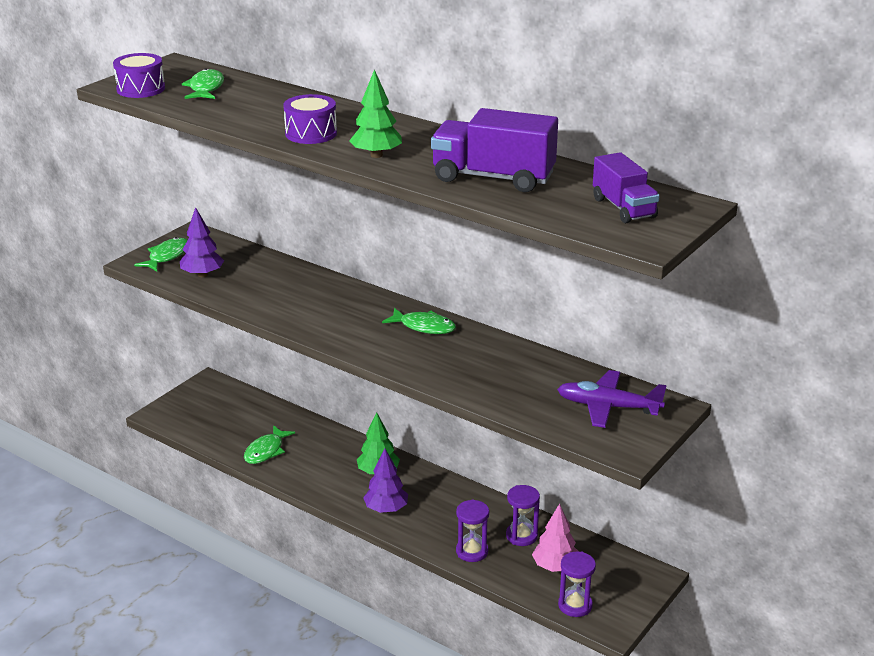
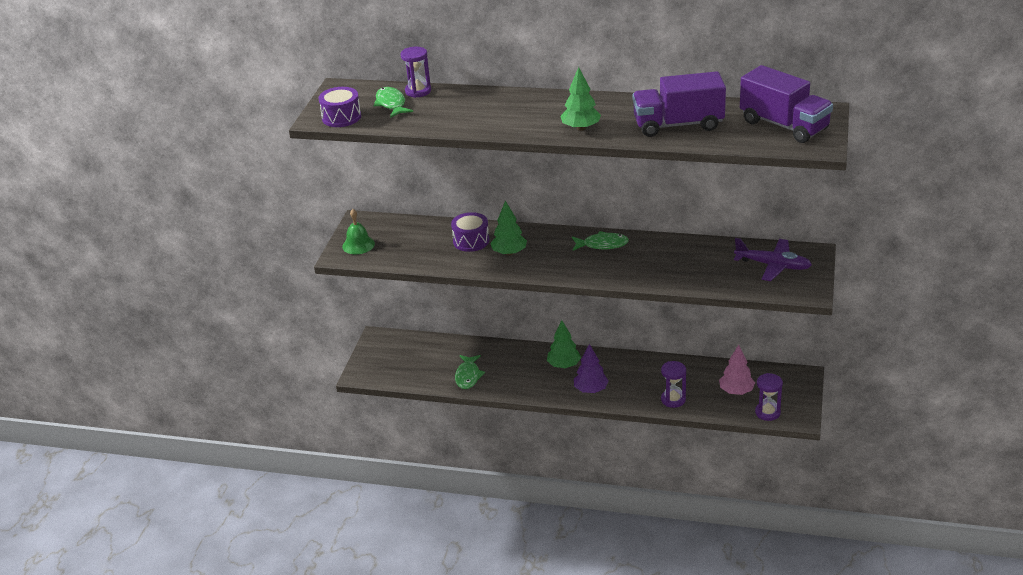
camera: 20 degrees left, 5 degrees up
green fish [134,237,187,272] -> green bell [342,209,375,254]
purple tree [180,207,224,277] -> none
purple drum [283,94,337,144] -> purple drum moved to [451,212,490,252]
purple hourglass [506,485,540,546] -> purple hourglass moved to [401,47,431,98]
purple plane [557,370,667,428] -> purple plane turned 150 degrees counterclockwise [734,238,812,281]
purple truck [593,152,660,223] -> purple truck [740,65,833,143], size x1.56
none -> green tree [490,201,527,256]

